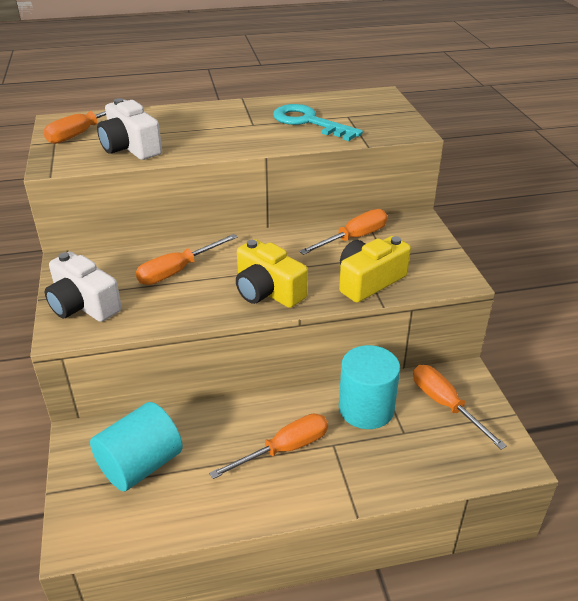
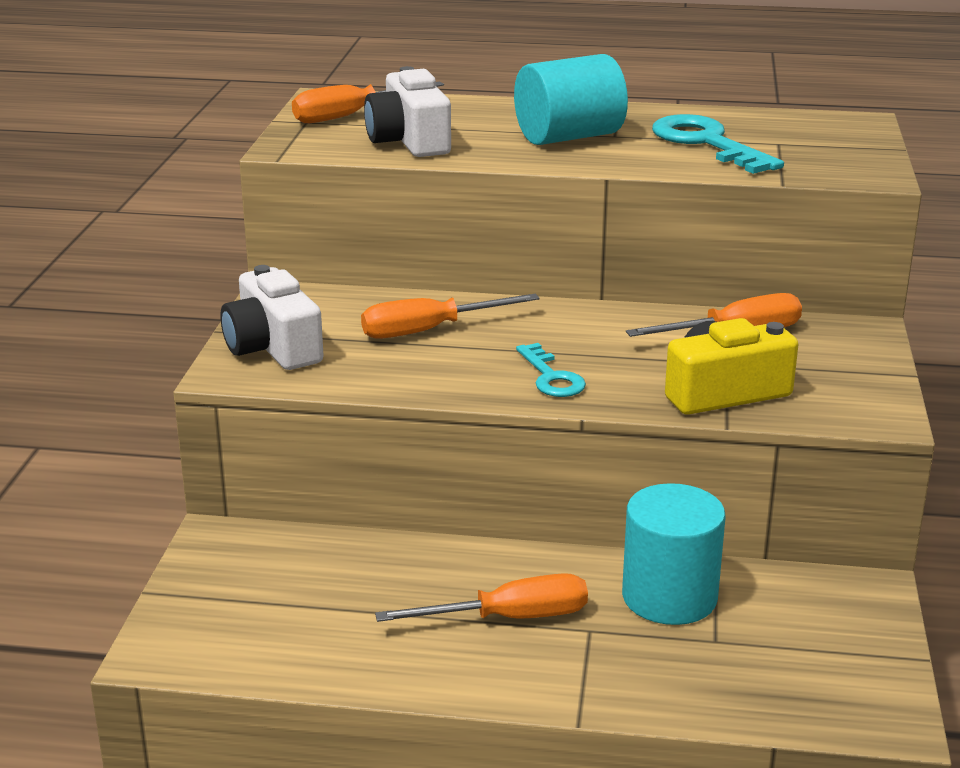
camera: 20 degrees right, 10 degrees down
turquoise cylinder [90,402,183,491] -> turquoise cylinder moved to [514,54,628,145]
yellow camera [236,239,308,308] -> turquoise key [516,343,586,397]
orange screwdriver [413,365,507,449] -> none

